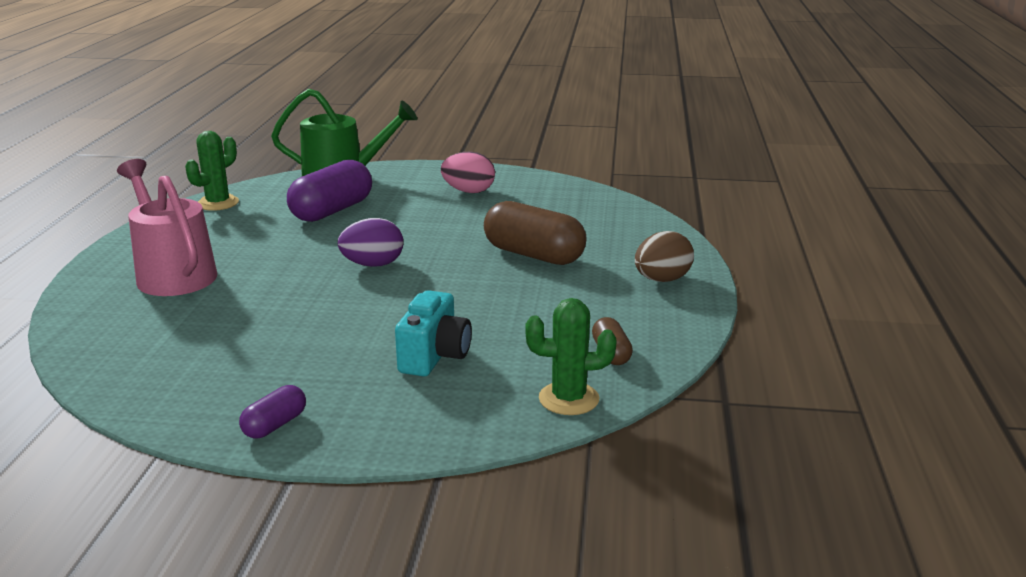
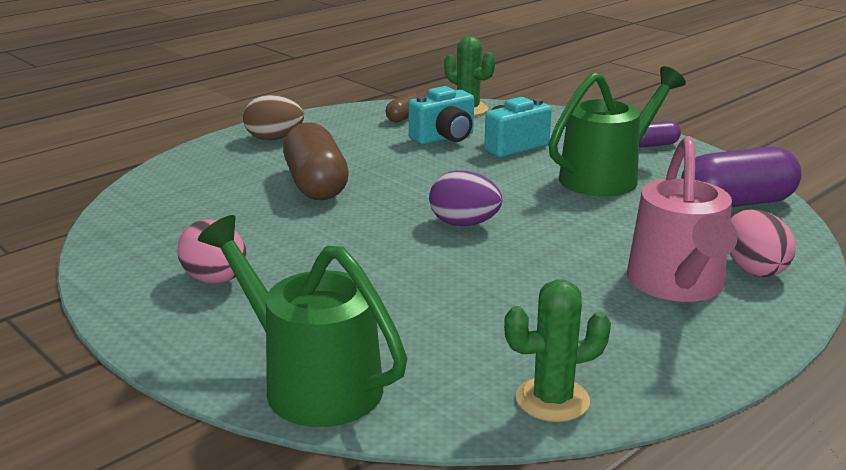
camera: 140 degrees left, 0 degrees up
purple capsule [287,160,372,222] -> purple capsule moved to [681,147,802,207]
none -> turquoise camera [409,86,474,145]
none -> green watering can [549,66,686,197]
none -> pink egg [730,210,796,277]

